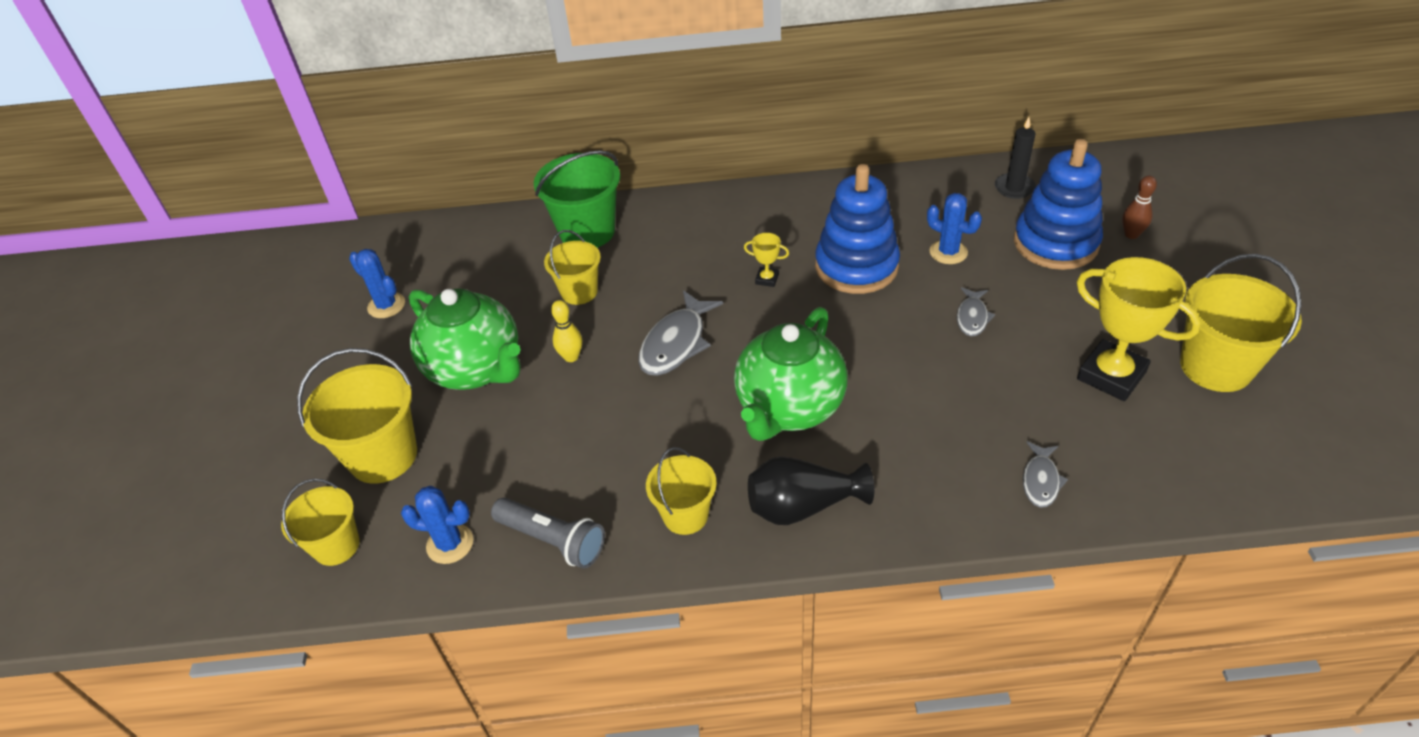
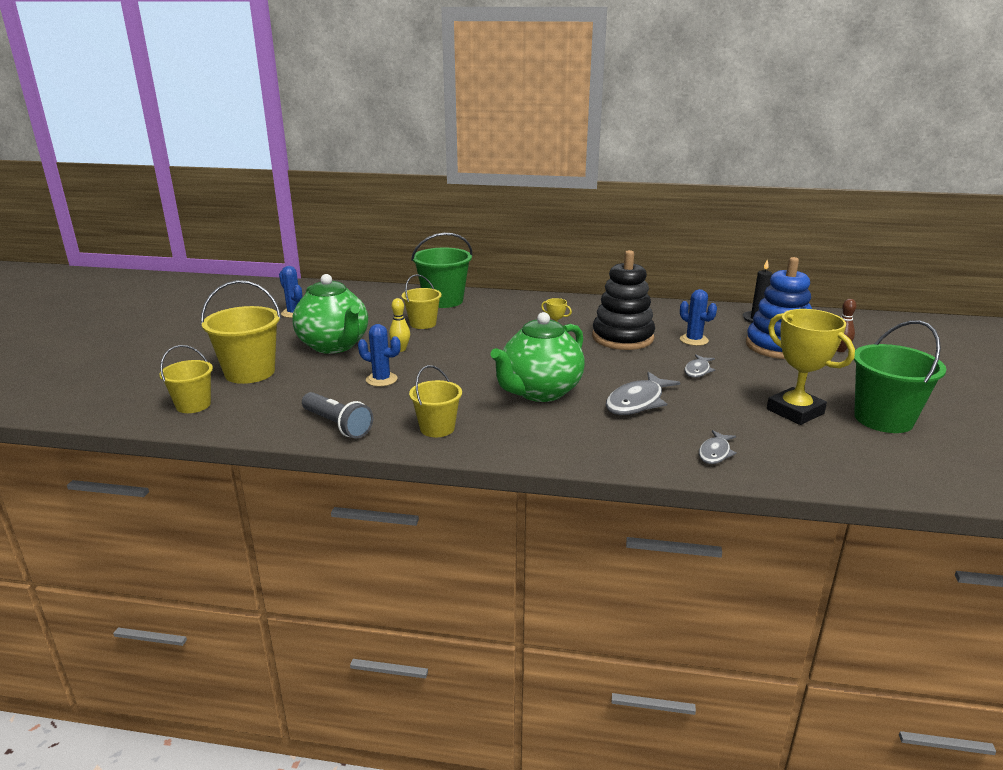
camera: 10 degrees right, 20 degrees down
blue cactus [401,486,473,564] -> blue cactus moved to [358,324,401,387]
grey fish [639,290,723,376] -> grey fish moved to [606,372,681,415]
black vase [748,456,874,525] -> none
blue stacking toy [815,164,900,294] -> black stacking toy [592,250,655,350]
yellow bucket [1180,254,1302,392] -> green bucket [854,320,946,433]

